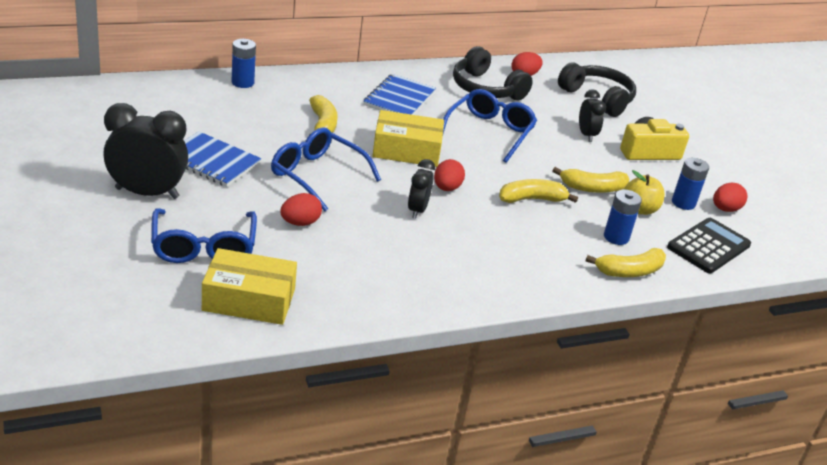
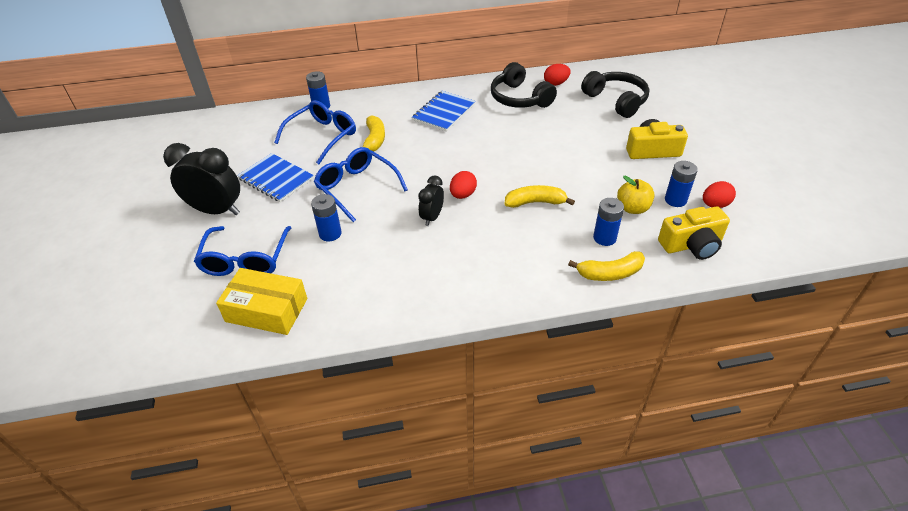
camera: 15 degrees right, 10 degrees up
red egg [280,193,322,226] -> blue battery [311,194,342,241]
yellow box [372,110,444,167] -> none
blue glasses [443,89,537,163] -> blue glasses moved to [274,100,356,164]
yellow banana [552,167,630,193] -> none
black clock [579,89,606,142] -> none
black calculator [667,218,751,273] -> yellow camera [658,206,730,260]

